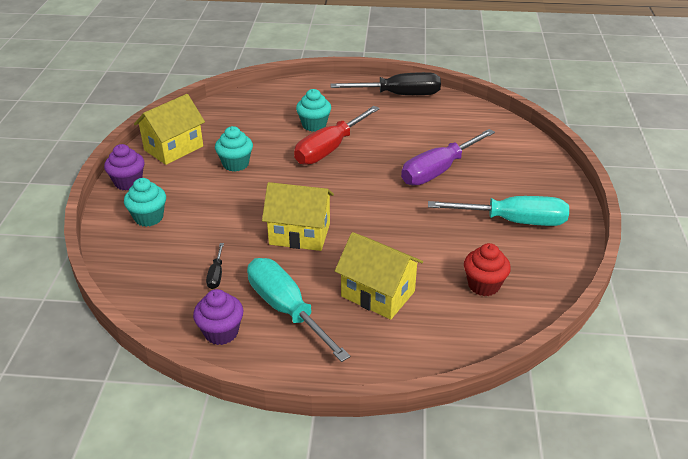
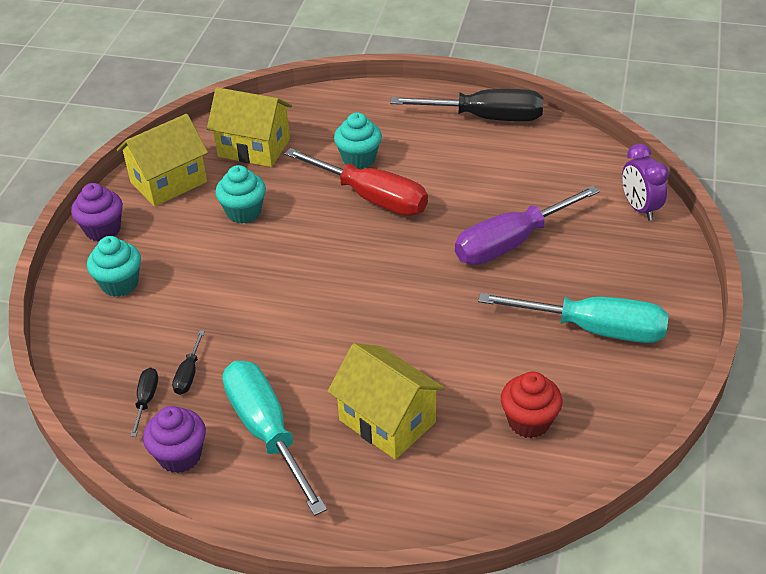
camera: 10 degrees right, 5 degrees up
yellow house [262,182,334,251] -> yellow house moved to [207,87,292,167]
red screwdriver [294,106,380,165] -> red screwdriver turned 105 degrees counterclockwise [284,148,428,216]
none -> black screwdriver [130,368,158,437]
none -> purple clock [622,143,669,221]

